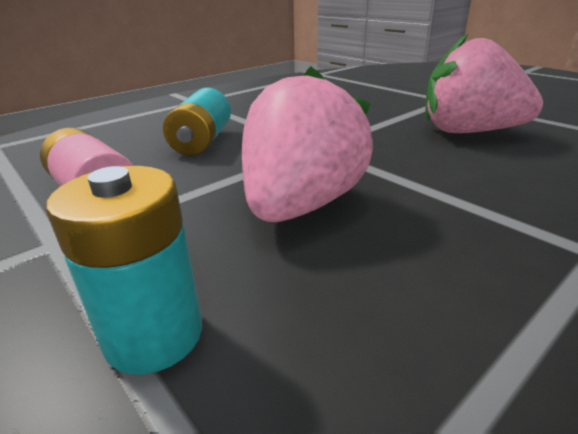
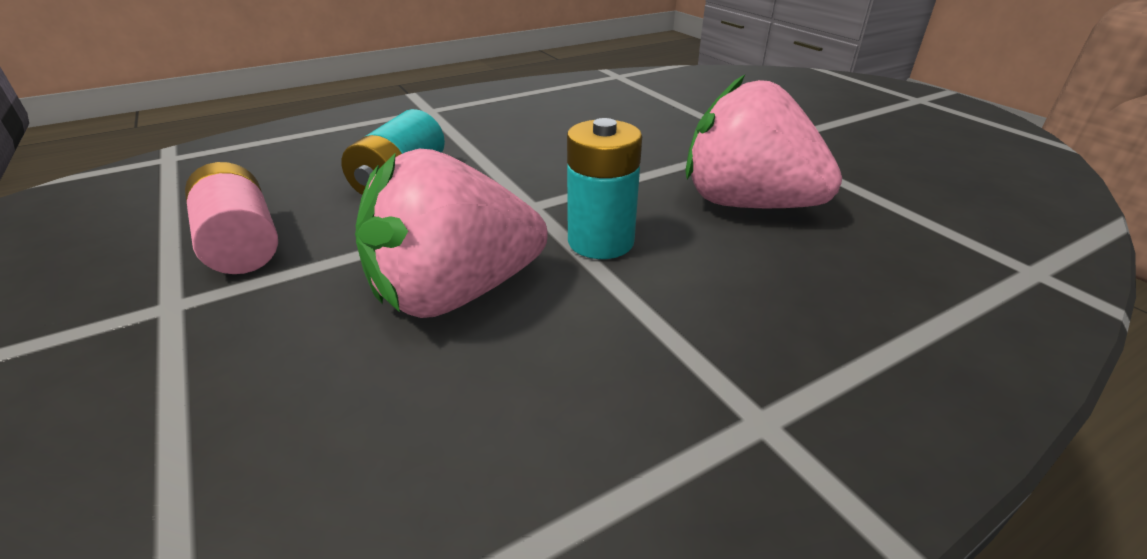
camera: 10 degrees right, 5 degrees up
turquoise battery [46,166,202,375] -> turquoise battery moved to [567,118,642,259]
pink strawberry [242,66,373,222] -> pink strawberry turned 150 degrees counterclockwise [355,149,548,318]

